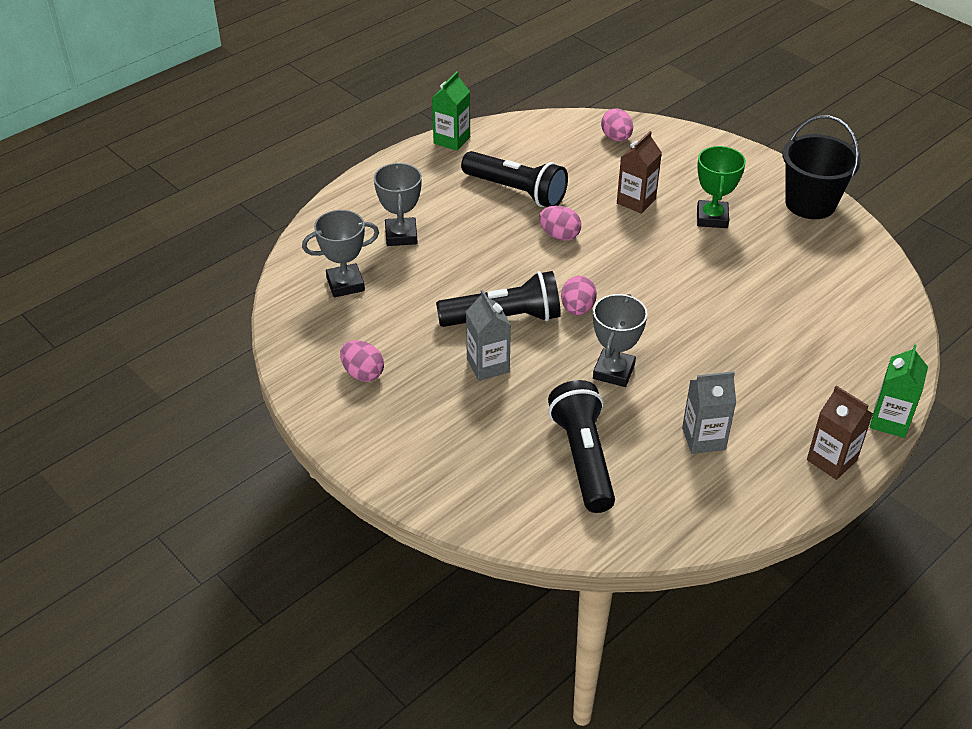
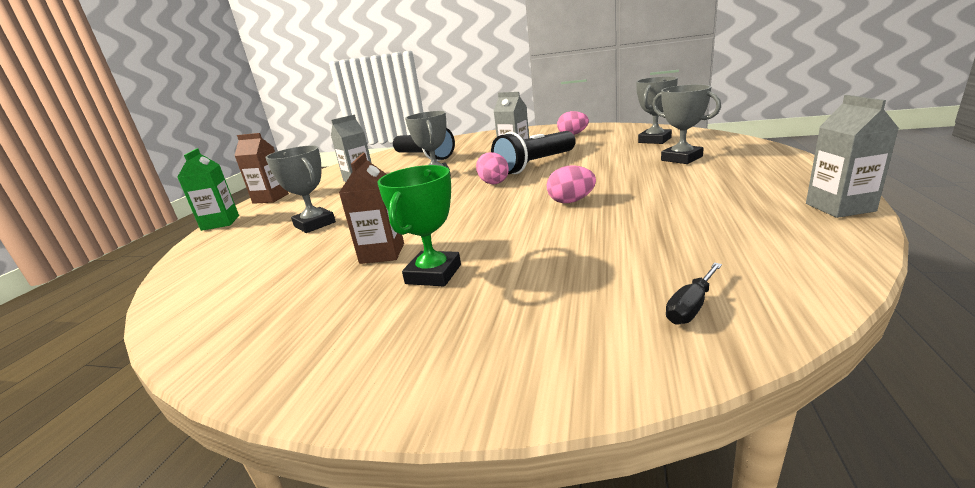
camera: 150 degrees right, 20 degrees down
green carton [432,72,470,151] -> grey carton [806,95,899,218]
black flashlight [461,151,568,207] -> none
pink egg [601,108,633,141] -> black screwdriver [666,263,722,324]
brown carton [617,131,662,214] -> brown carton moved to [339,153,404,264]
green trophy [697,146,746,228] -> green trophy turned 45 degrees clockwise [377,165,461,286]
black bucket [782,115,861,219] -> none
none -> grey trophy [265,145,336,233]

